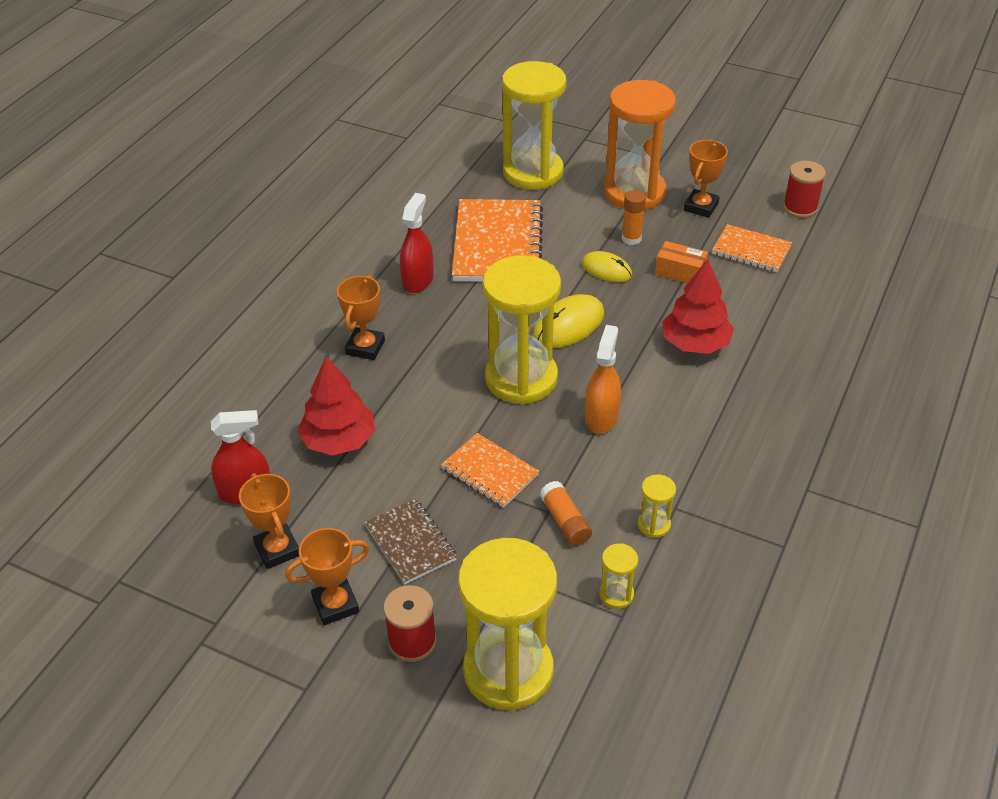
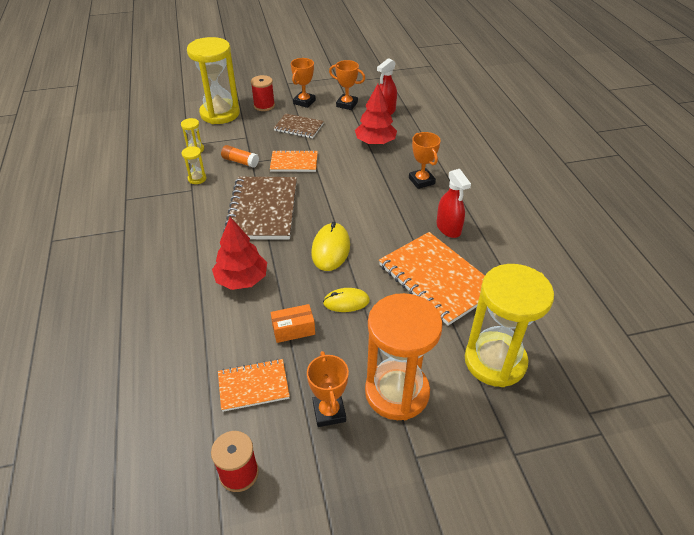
camera: 140 degrees right, 0 degrees up
yellow hourglass [482,255,561,405] -> none
orange spray bottle [585,325,621,434] -> brown notebook [223,177,297,240]
orange glue stick [622,190,646,245] -> none

